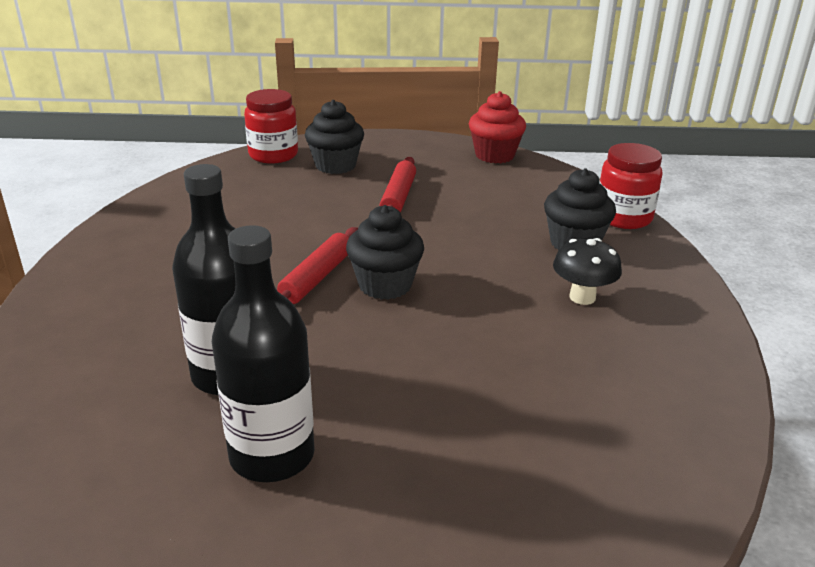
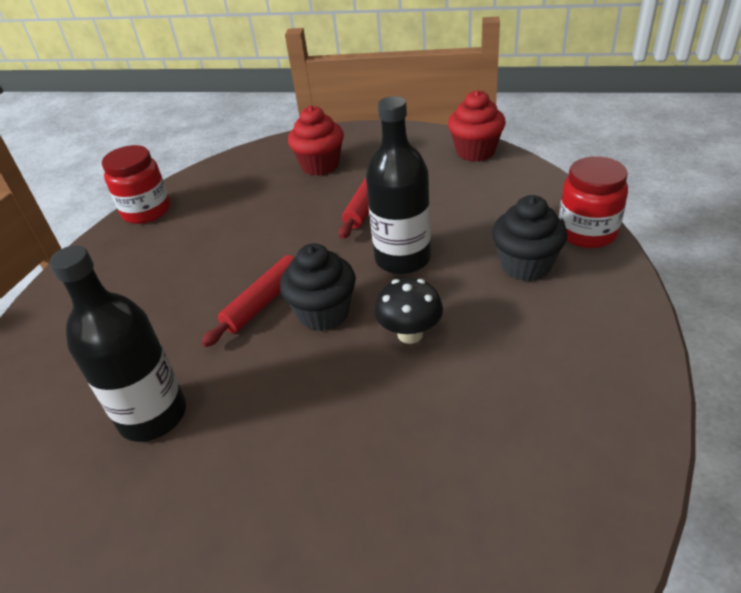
camera: 15 degrees right, 10 degrees up
black bottle [212,225,315,482] -> black bottle moved to [366,96,431,274]
red jar [244,89,298,164] -> red jar moved to [102,145,170,224]
black cupcake [305,100,364,174] -> red cupcake [288,106,344,176]
black mushroom [553,238,622,305] -> black mushroom moved to [375,278,443,344]

